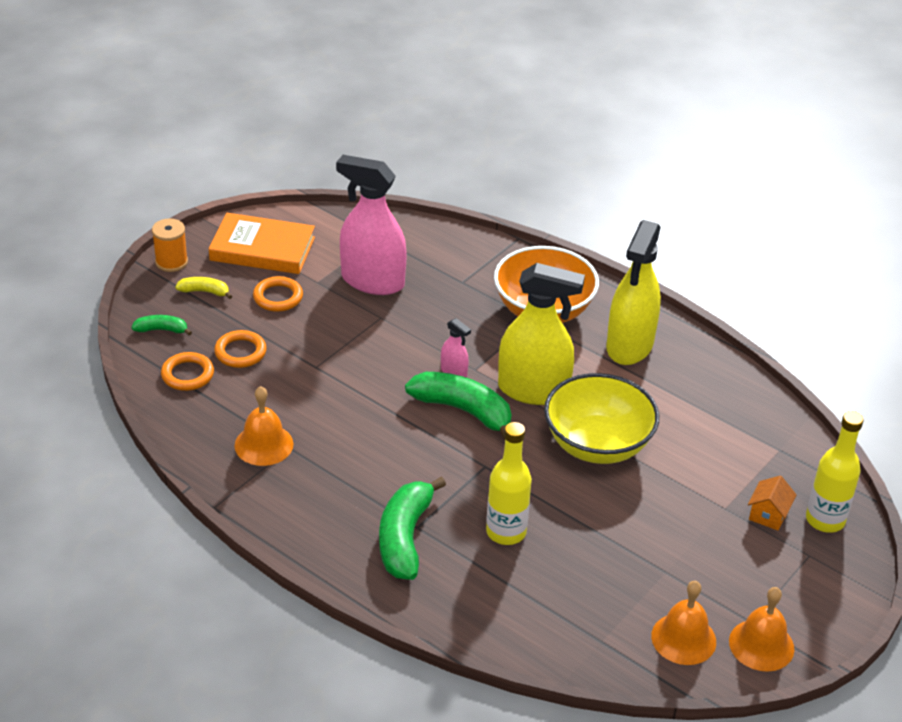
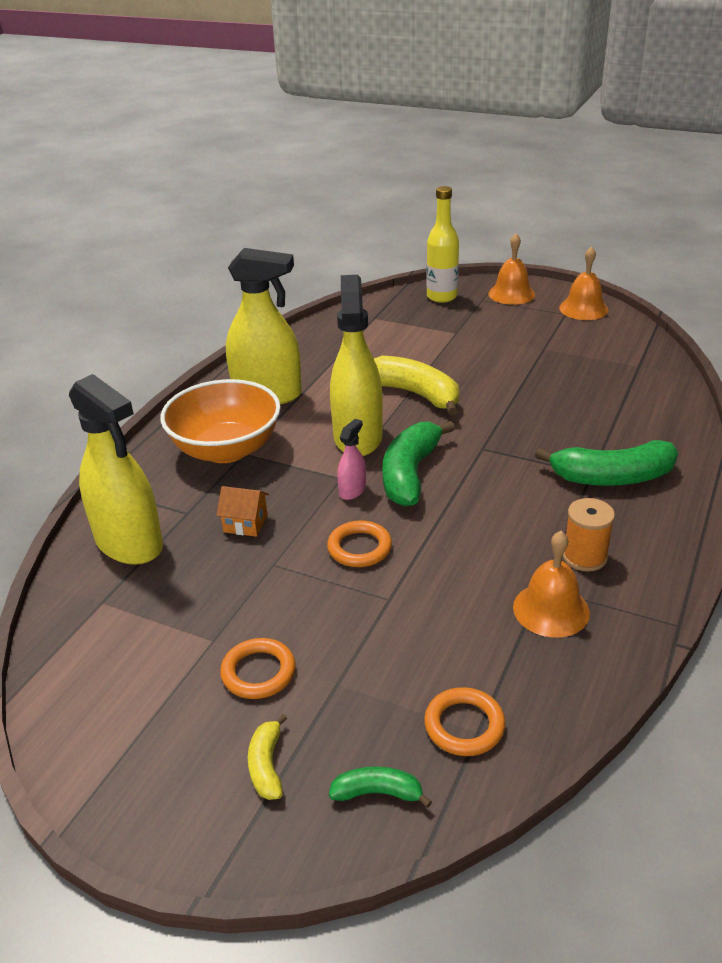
camera: 100 degrees left, 5 degrees down
green banana [131,315,192,336] -> green banana turned 105 degrees clockwise [329,766,432,808]
orange spool [152,218,188,272] -> orange spool moved to [563,498,615,572]
orange book [209,213,315,274] -> none
orange ring [214,330,267,368] -> orange ring moved to [327,520,392,567]
pink spray bottle [336,155,407,295] -> none
yellow bottle [486,422,532,545] -> none
yellow bowl [544,373,659,464] -> yellow banana [374,356,459,416]
orange bell [651,581,716,665] -> orange bell moved to [489,234,535,305]
orange house [748,476,796,530] -> orange house moved to [216,486,269,537]
none -> yellow spray bottle [69,374,163,565]

